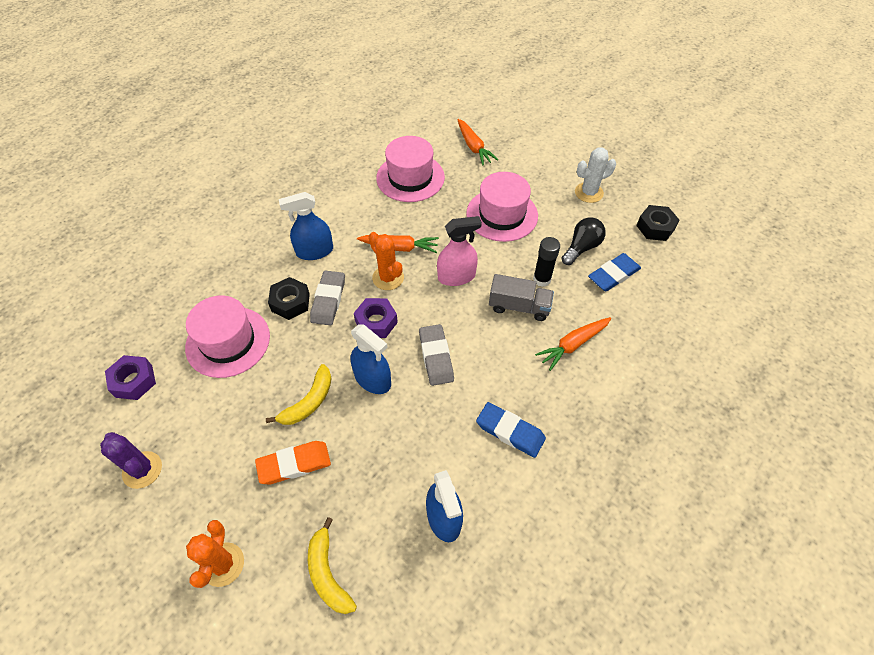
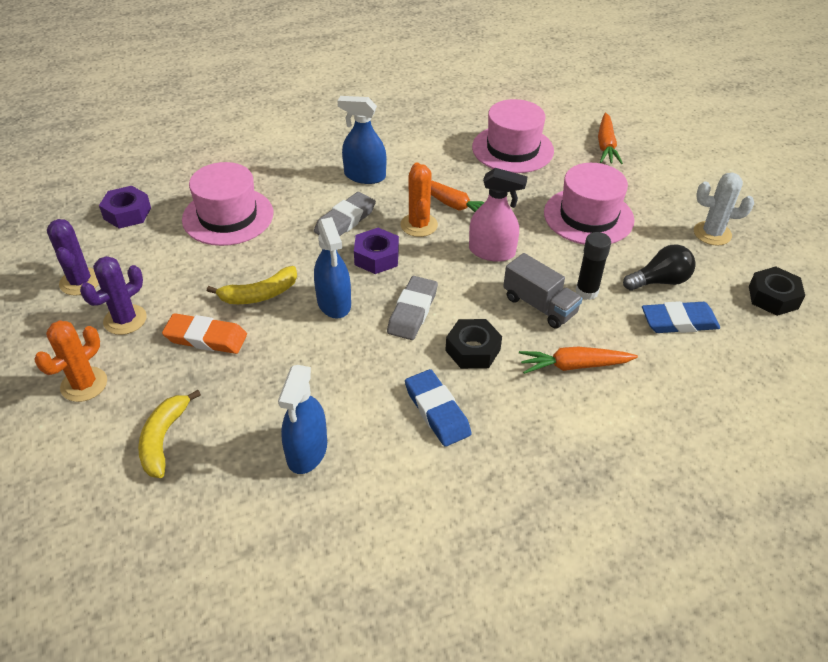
camera: 30 degrees right, 10 degrees down
black nut [268,277,310,320] -> black nut moved to [445,319,502,369]
none -> purple cactus [80,256,147,335]

